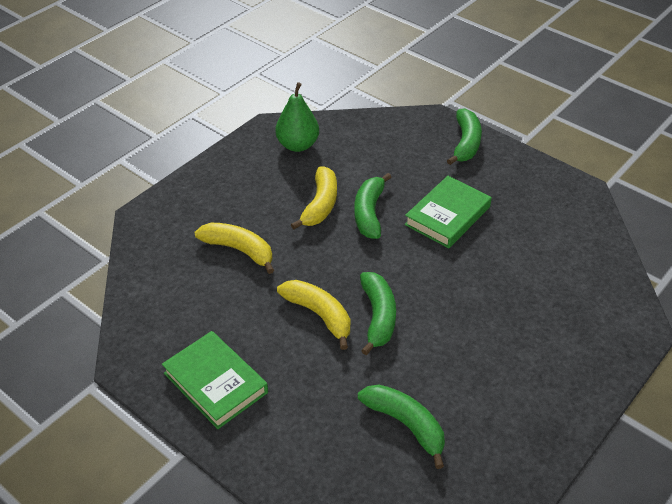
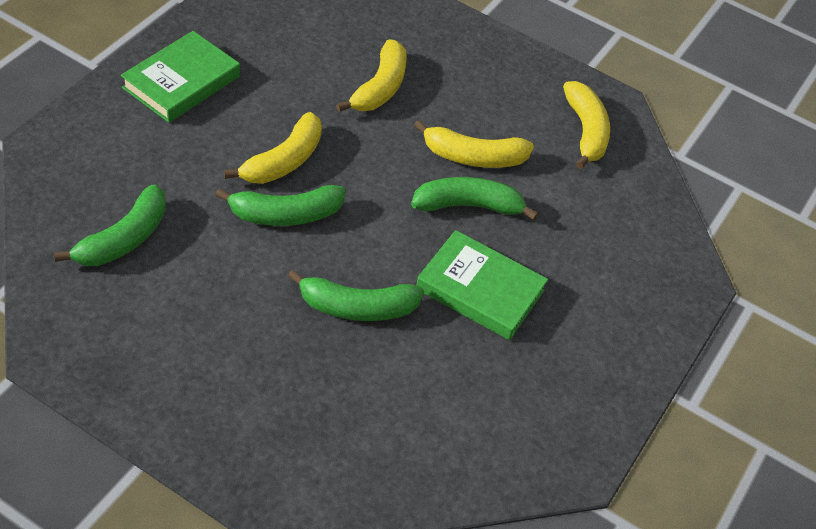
camera: 75 degrees right, 5 degrees up
green pear [275,82,319,152] -> yellow banana [563,81,610,170]
green banana [447,108,482,165] -> green banana moved to [288,270,424,321]

